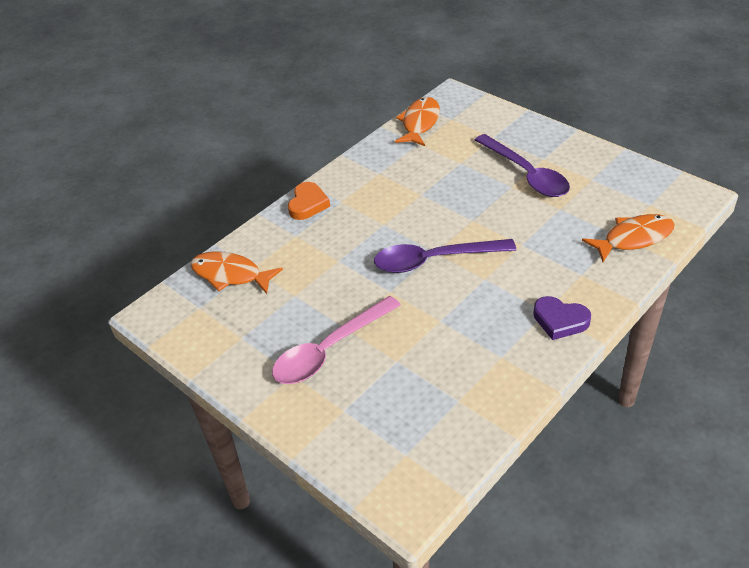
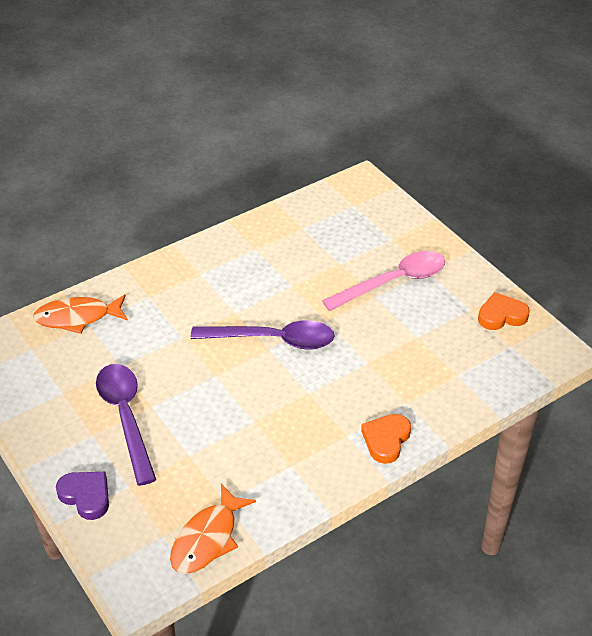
camera: 170 degrees left, 0 degrees up
orange fish [190,251,283,294] -> none
purple heart [533,296,591,340] -> purple heart moved to [56,472,109,520]
none -> orange heart [478,292,530,330]

